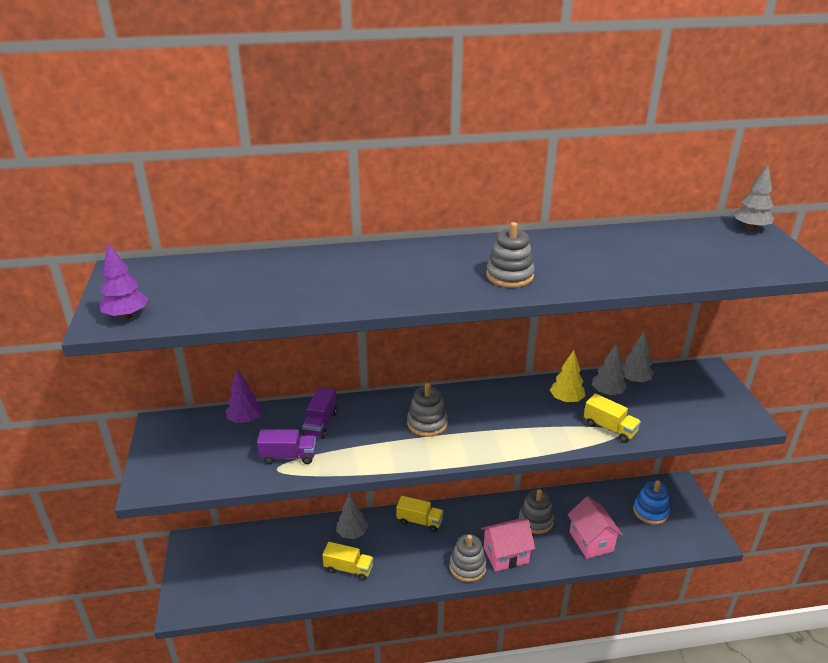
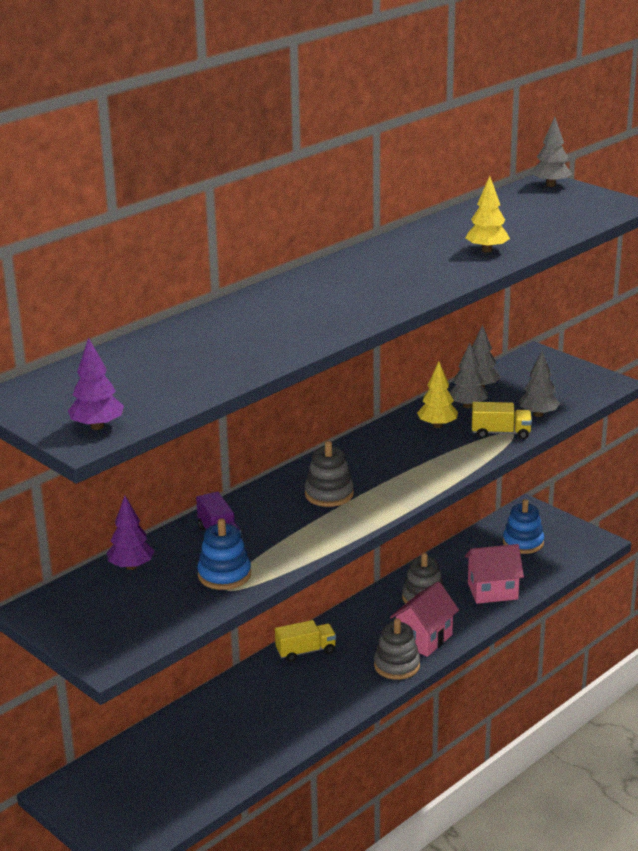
camera: 35 degrees left, 5 degrees down
purple truck [257,429,316,464] -> blue stacking toy [197,518,251,590]
yellow truck [322,542,373,581] -> none
grey tree [336,494,368,539] -> grey tree moved to [519,351,560,417]
grey stacking toy [486,222,535,288] -> none
pink house [567,496,623,559] -> pink house turned 45 degrees counterclockwise [465,544,524,604]
none -> yellow tree [465,176,510,253]

